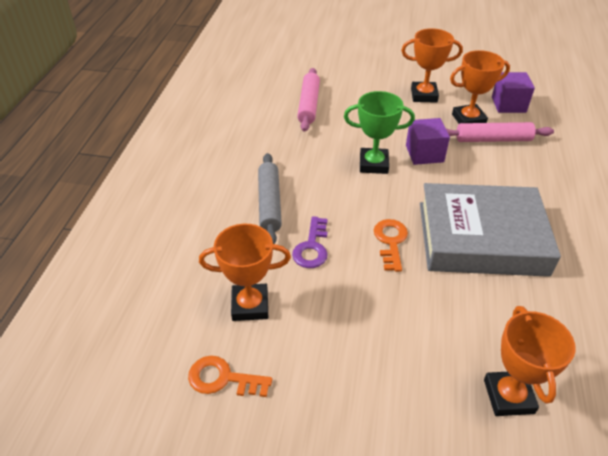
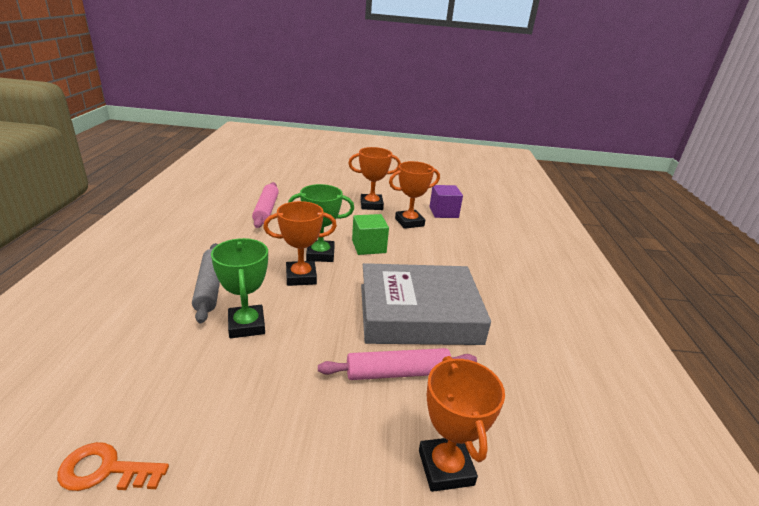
camera: 10 degrees left, 15 degrees down
orange trophy [199,224,291,321] -> orange trophy moved to [263,201,337,286]
purple key [292,216,328,268] -> green trophy [211,238,268,338]
orange key [374,219,408,272] -> none
purple cube [406,118,450,165] -> green cube [352,214,389,255]
pink rolling pin [446,122,554,142] -> pink rolling pin moved to [318,348,477,380]

